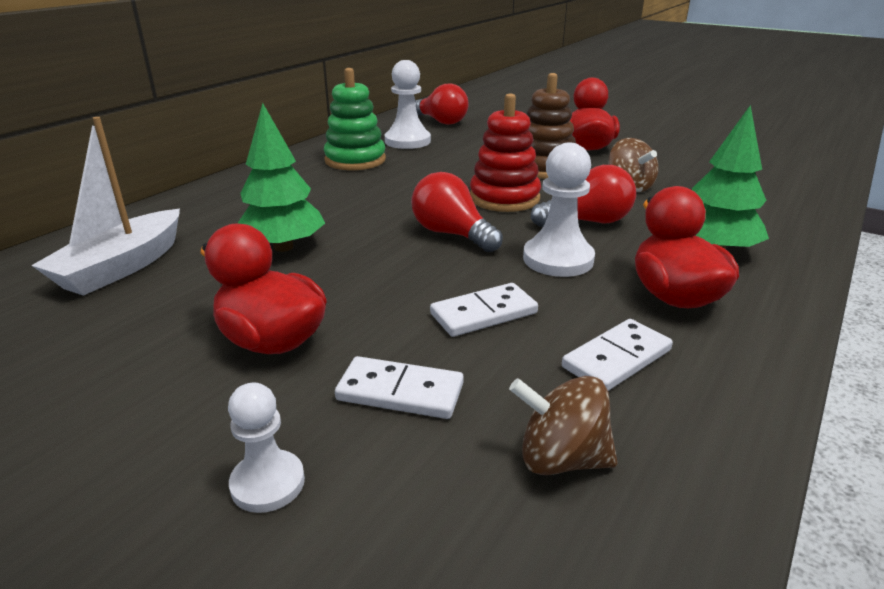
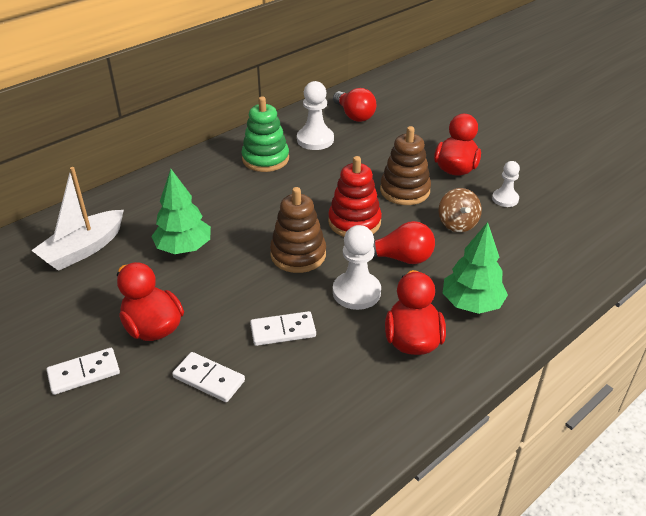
camera: 15 degrees right, 10 degrees up
white pawn [228,382,305,513] -> white pawn moved to [492,161,520,207]
red light bulb [411,172,503,252] -> brown stacking toy [270,187,326,273]
brown spinning top [509,376,618,475] -> none
white domino [562,319,673,391] -> white domino moved to [46,348,120,395]

